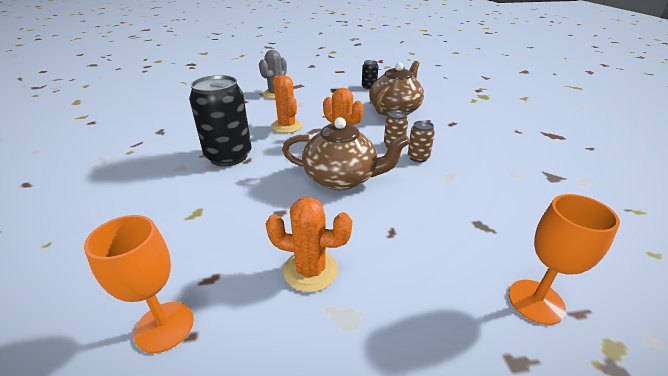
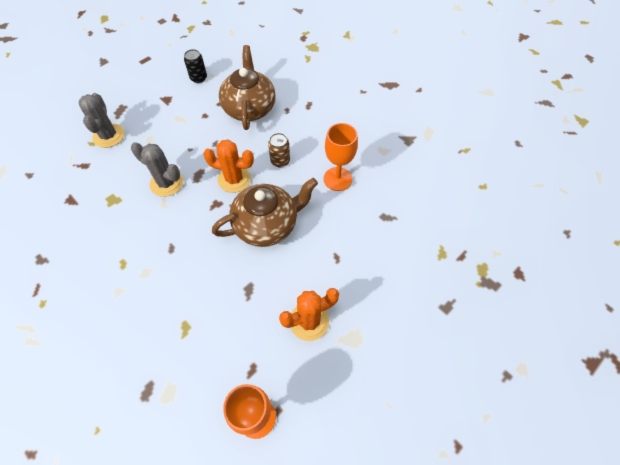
camera: 35 degrees left, 25 degrees up
black can [189,75,252,166] -> none
orange cactus [271,75,303,133] -> grey cactus [131,142,183,197]
brown can [408,121,435,162] -> none
orange goblet [508,194,620,325] -> orange goblet moved to [324,123,358,191]

